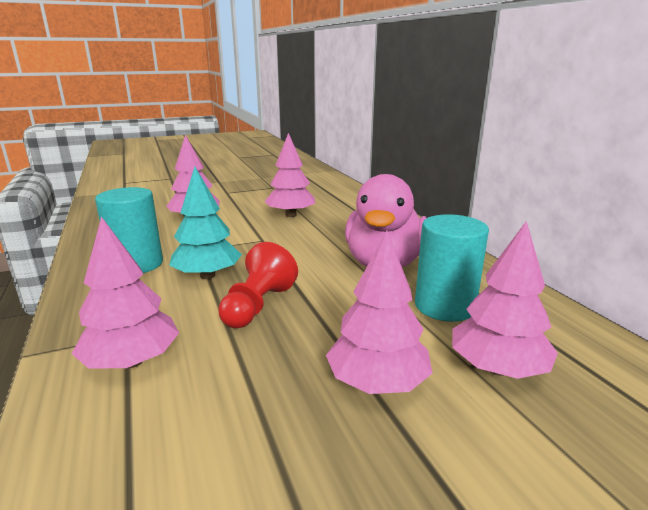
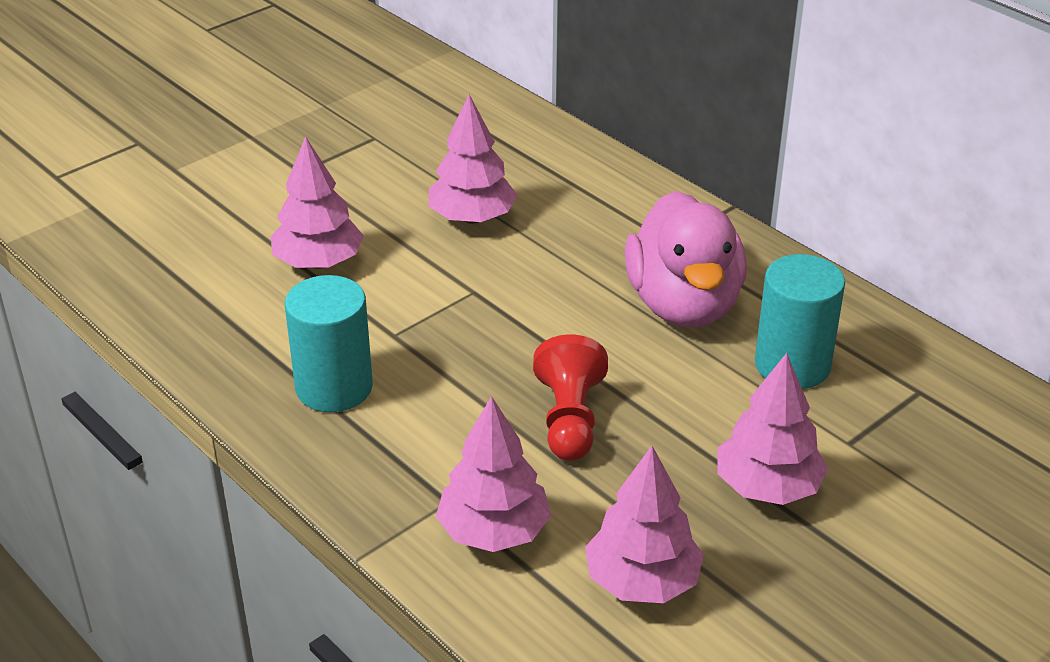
camera: 20 degrees left, 15 degrees up
turquoise tree [169,166,242,279] -> none
pink tree [452,221,558,379] -> pink tree moved to [585,446,704,603]

